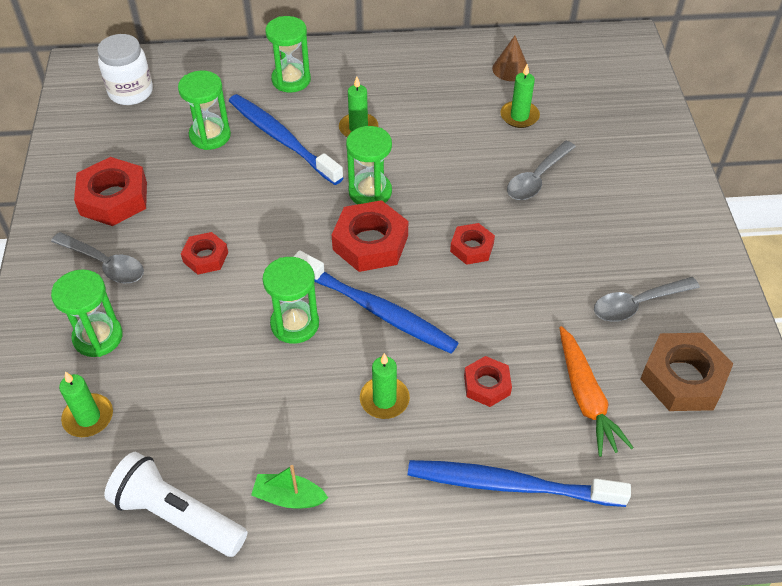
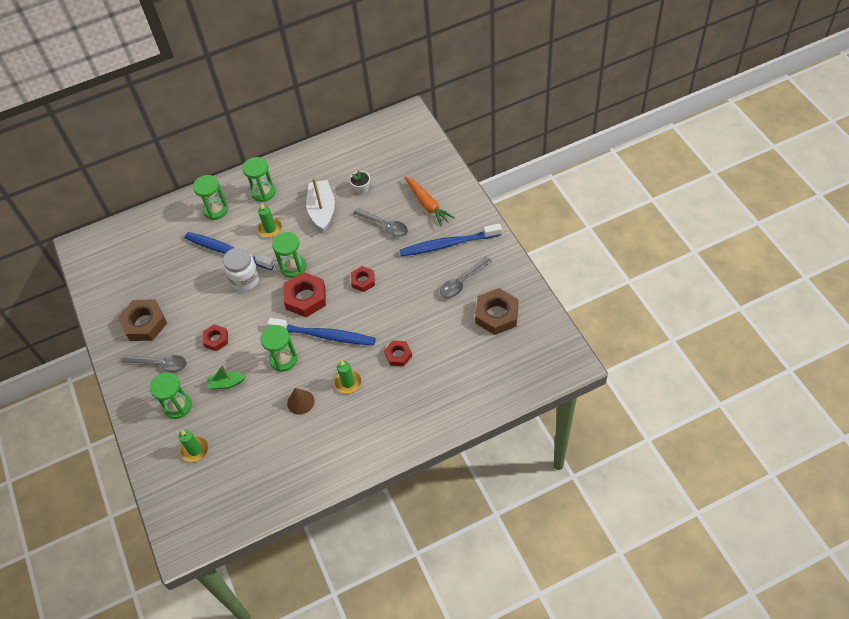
camera: 15 degrees left, 5 degrees up
red nut [74,157,147,226] -> brown nut [118,300,167,341]
white jar [97,34,153,105] -> white jar moved to [223,248,260,291]
white flashlight [104,452,248,557] -> none
green hourglass [178,71,231,150] -> green hourglass moved to [242,157,276,202]
green boat [251,465,328,509] -> green boat moved to [207,365,245,389]
blue toothbrush [408,460,631,507] -> blue toothbrush moved to [399,223,502,256]
brown cone [492,36,529,81] -> brown cone moved to [287,388,314,415]
green candle [500,64,540,128] -> white flower pot [349,170,370,194]
grey spoon [507,141,576,200] -> grey spoon turned 75 degrees counterclockwise [353,208,408,237]
orange carrot [559,326,634,457] -> orange carrot moved to [405,176,455,227]
none -> white boat [306,178,335,232]

